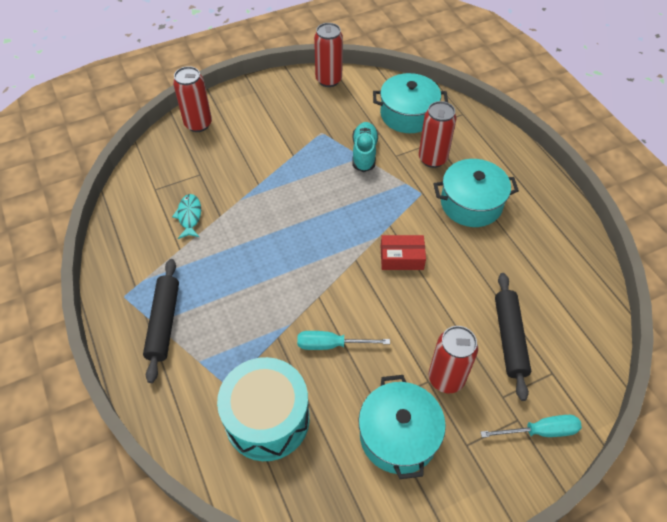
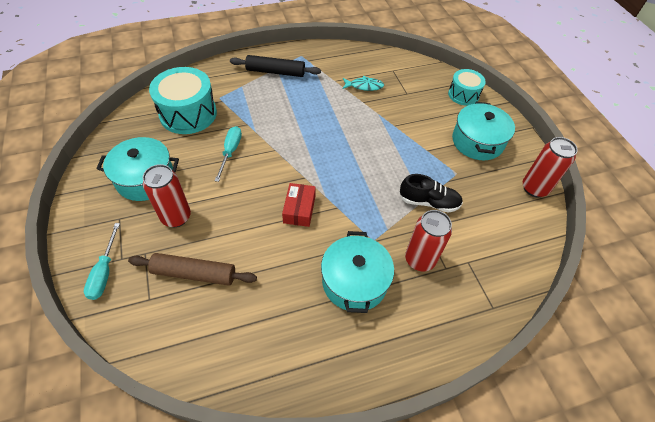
camera: 95 degrees right, 0 degrees up
red can [173,66,212,132] -> turquoise drum [448,69,486,106]
turquoise shoe [352,122,378,172] -> black shoe [400,174,463,213]
turquoise pot [373,73,448,133] -> turquoise pot moved to [452,102,515,160]
black rolling pin [495,273,531,401] -> brown rolling pin [128,253,257,286]

